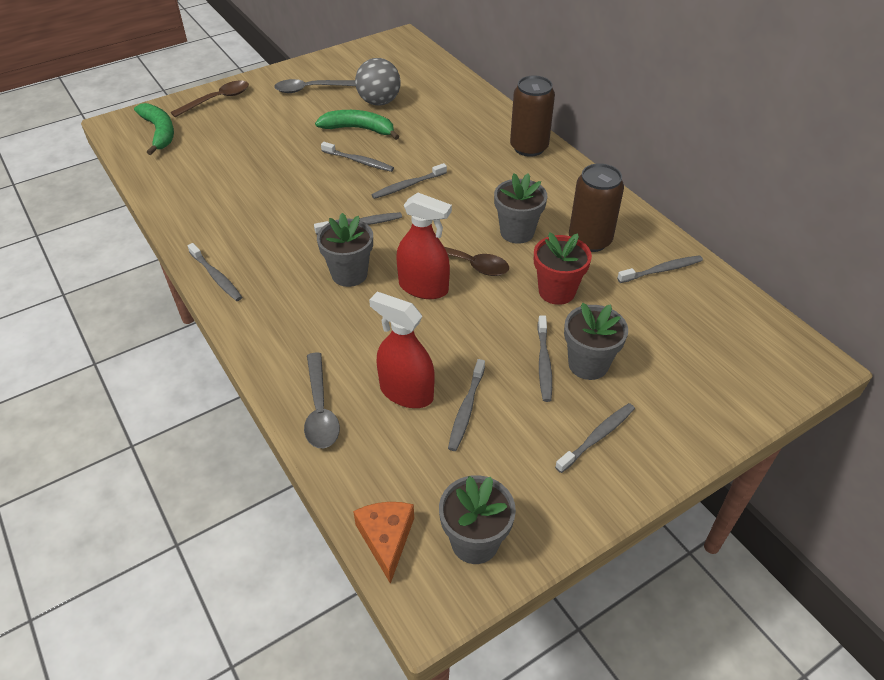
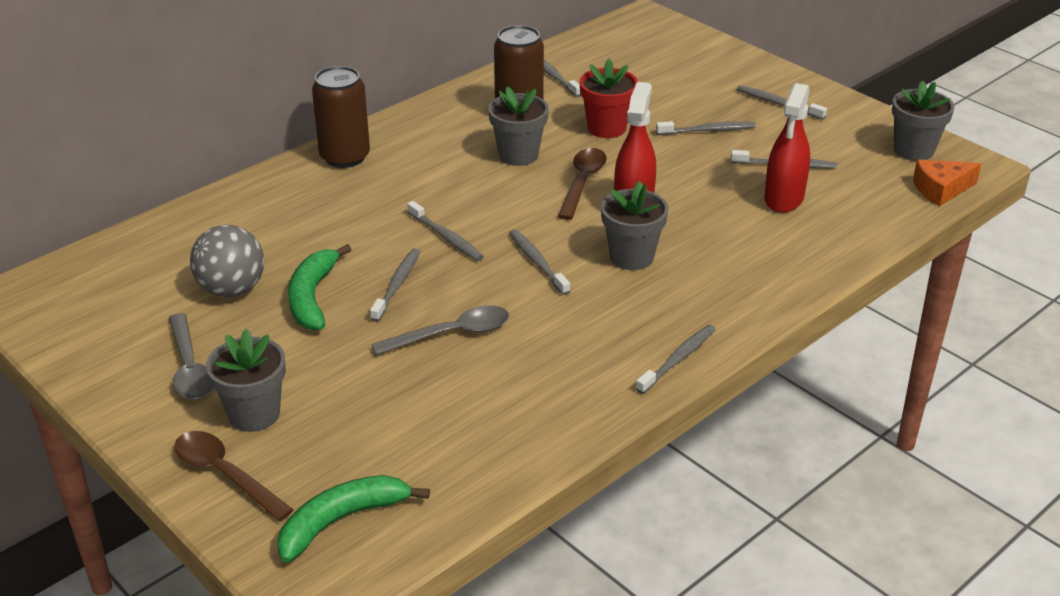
camera: 100 degrees left, 10 degrees down
grey spoon [304,353,340,448] -> grey spoon moved to [371,305,509,355]
grey flower pot [564,303,628,380] -> grey flower pot moved to [206,329,286,432]

